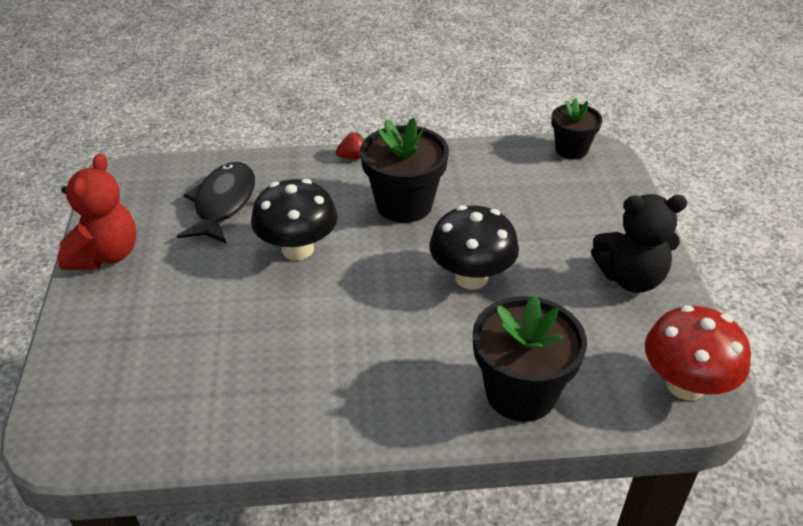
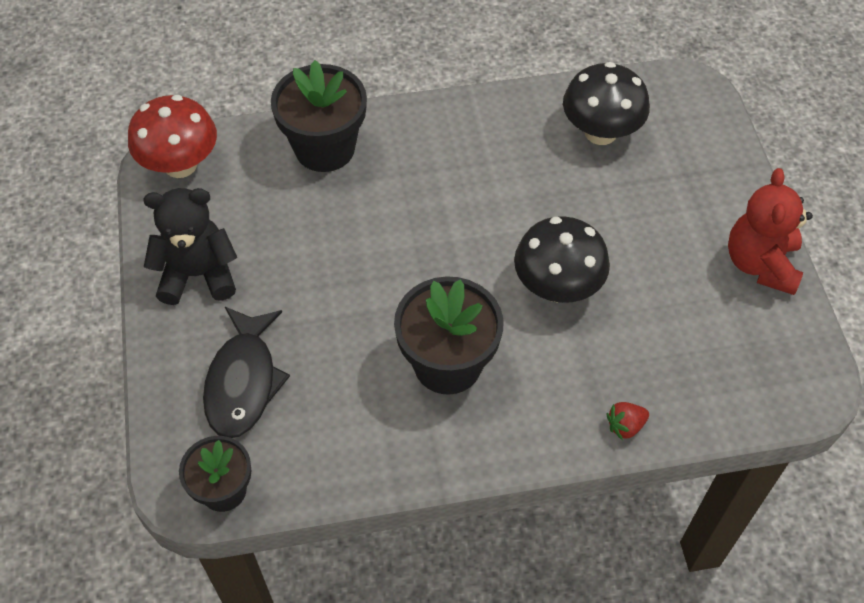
camera: 175 degrees right, 15 degrees up
black fish [177,162,255,244] -> black fish moved to [203,307,290,438]
red strawberry [336,132,365,159] -> red strawberry moved to [607,402,649,441]
black mushroom [429,205,519,290] -> black mushroom moved to [563,62,650,145]

